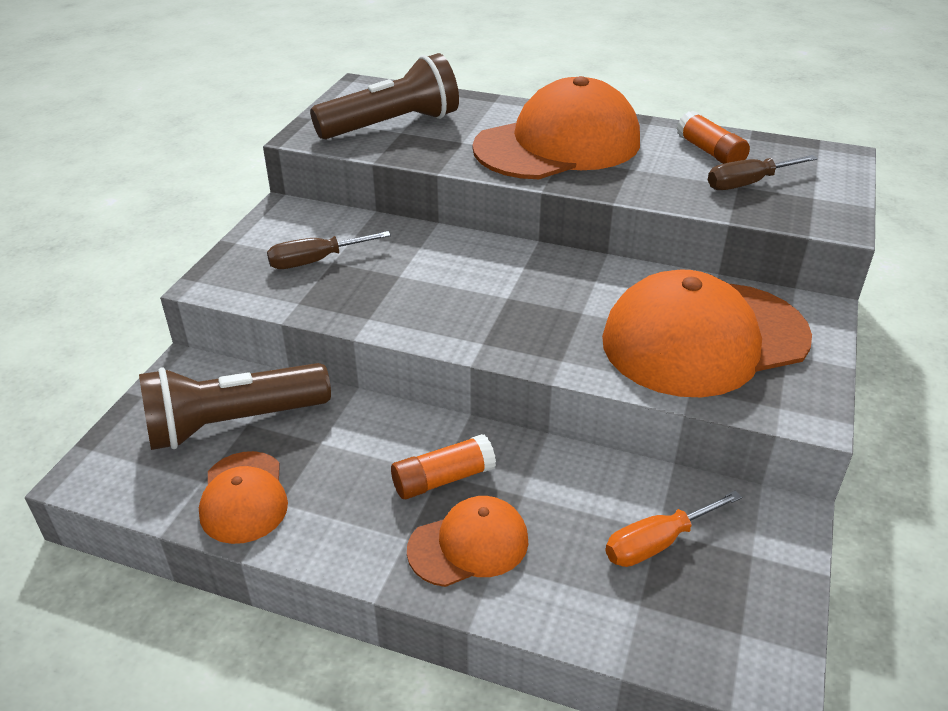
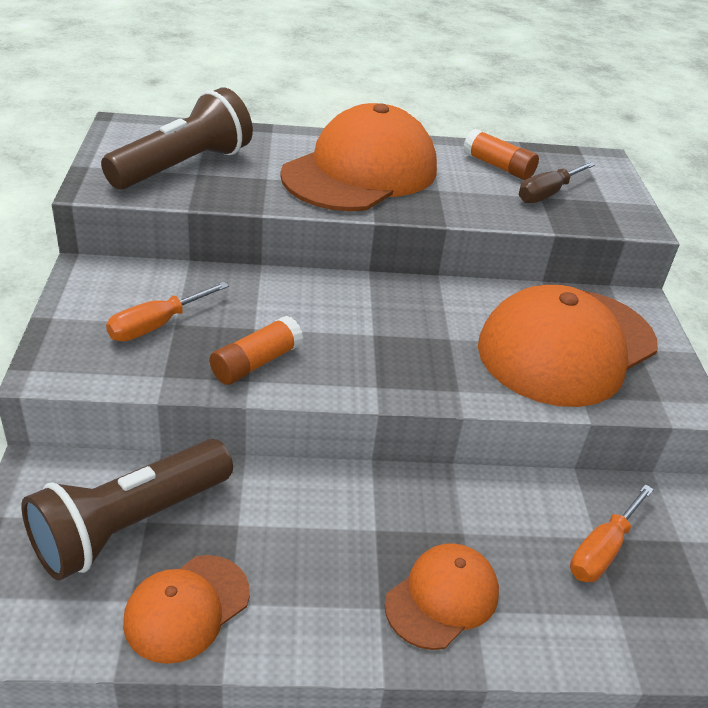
camera: 25 degrees left, 0 degrees up
orange cap [199,451,288,544] -> orange cap turned 75 degrees clockwise [123,555,250,664]
brown screwdriver [267,231,391,269] -> orange screwdriver [106,282,229,341]
orange glue stick [391,434,496,499] -> orange glue stick moved to [210,316,303,385]

